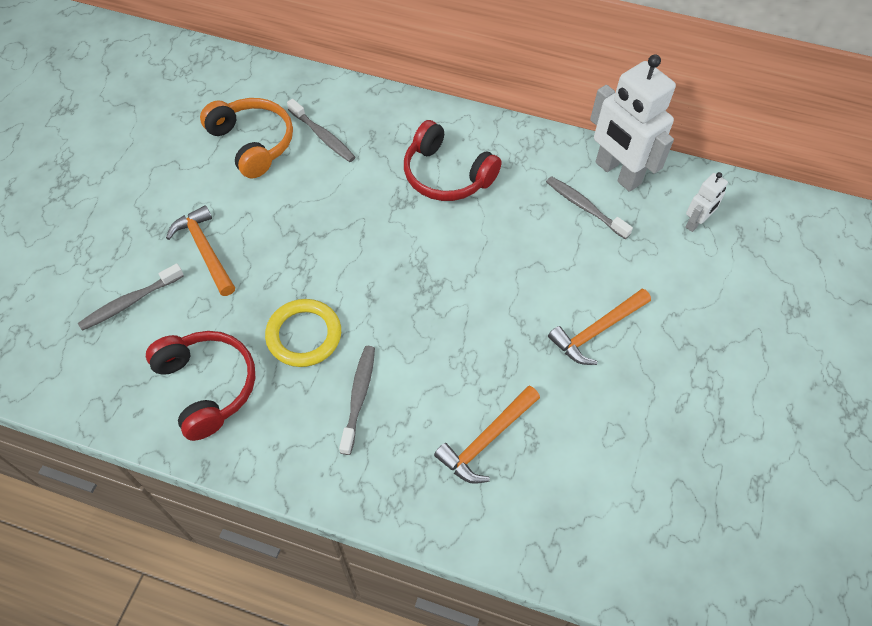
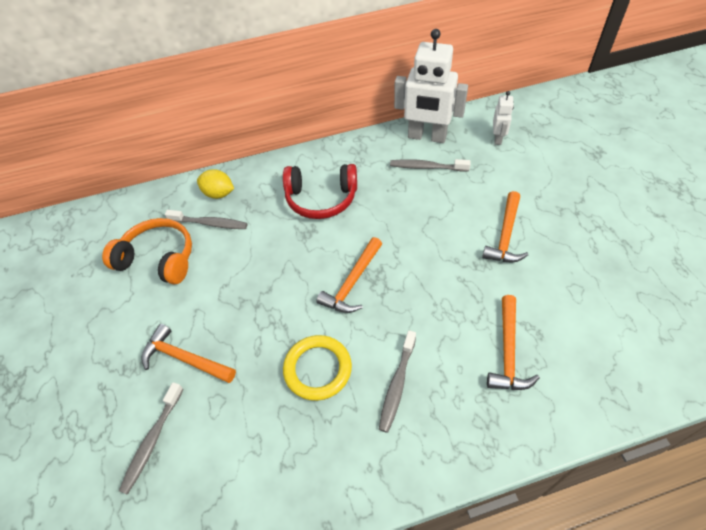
camera: 30 degrees left, 5 degrees down
red headphones [146,331,255,441] -> none
grey toothbrush [339,346,375,455] -> grey toothbrush turned 135 degrees counterclockwise [379,330,416,433]
none -> yellow lemon [197,169,234,199]
none -> orange hammer [316,237,382,313]

